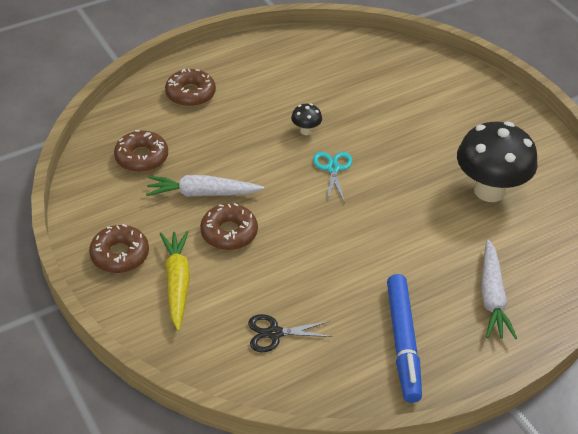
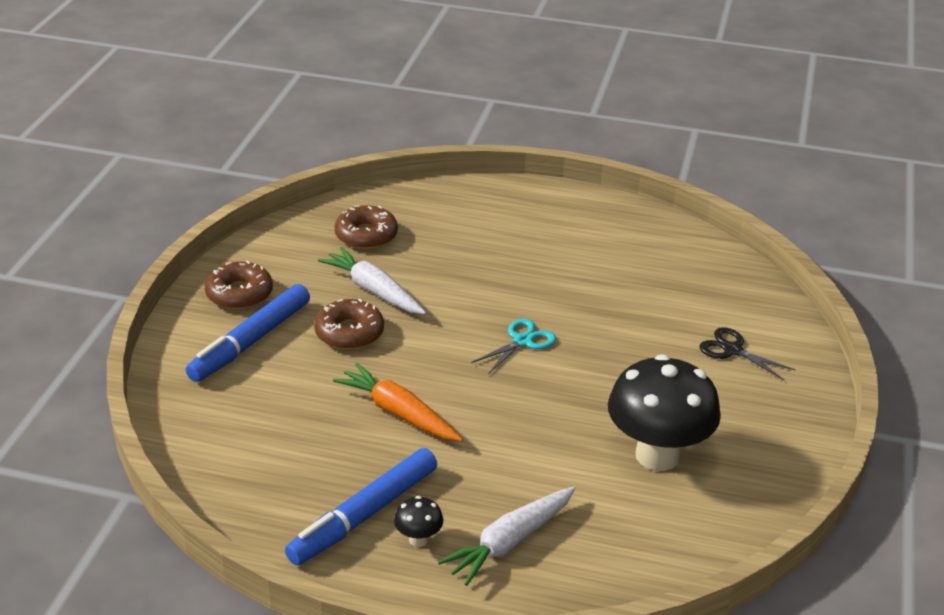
camera: 45 degrees right, 10 degrees down
yellow carrot [160,231,190,331] -> blue marker [186,284,310,382]
brown donut [165,69,216,107] -> none
black scissors [248,314,333,352] -> black scissors moved to [699,327,796,380]
black mushroom [291,103,322,135] -> black mushroom moved to [394,496,443,547]
none -> orange carrot [333,363,463,442]

